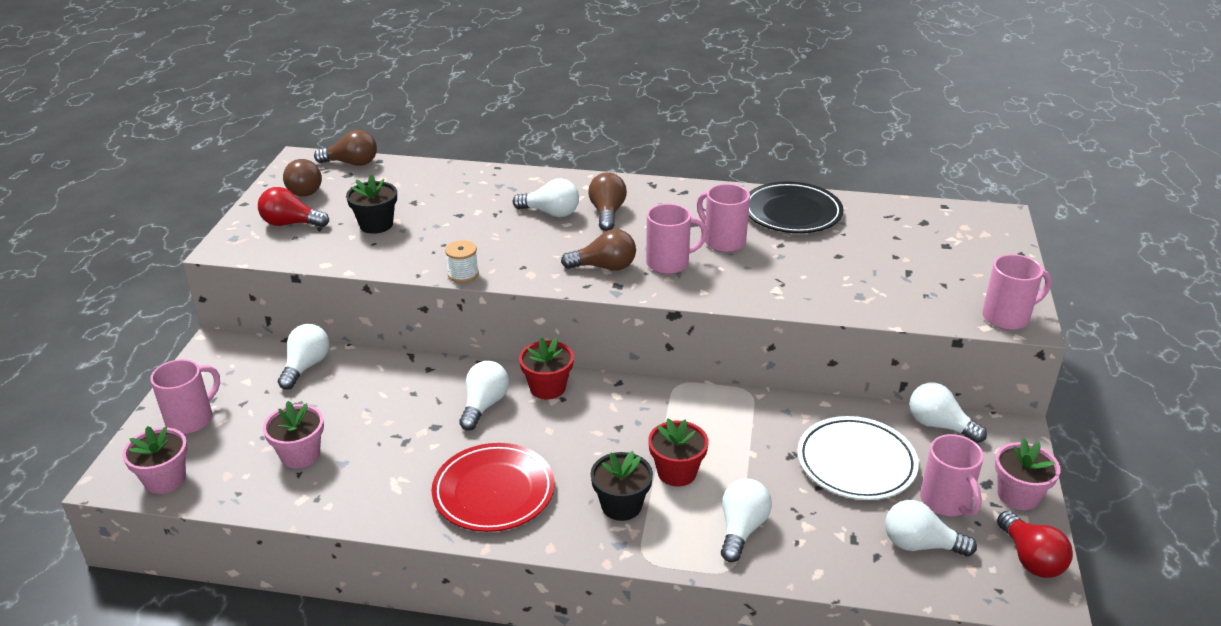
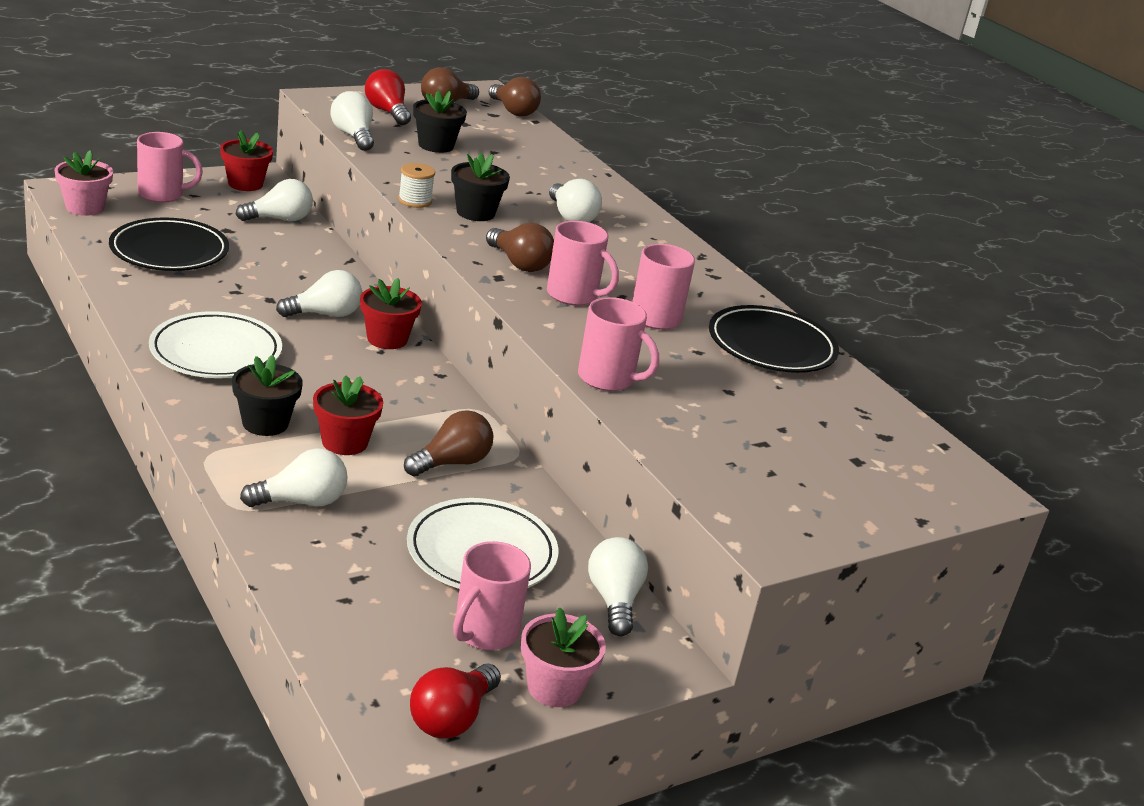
camera: 45 degrees right, 5 degrees down
pink flower pot [263,401,324,468] -> black plate [109,217,229,271]
red plate [431,443,555,532] -> white plate [149,311,282,378]
brown light bulb [588,172,627,231] -> brown light bulb moved to [404,410,493,476]
white light bulb [885,500,977,556] -> white light bulb moved to [331,91,374,151]
pink mug [982,254,1052,330] -> pink mug moved to [578,297,659,391]
none -> red flower pot [220,130,273,191]
none -> black flower pot [451,153,510,221]

